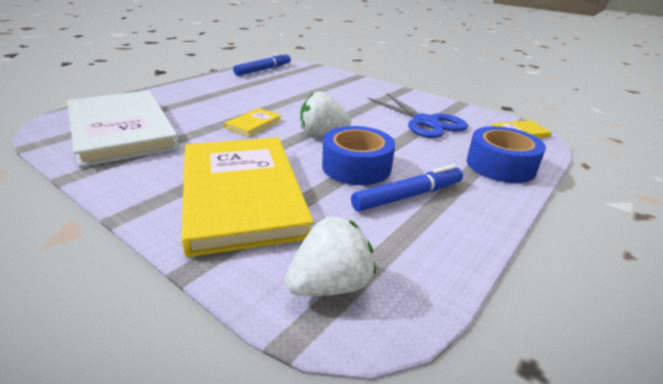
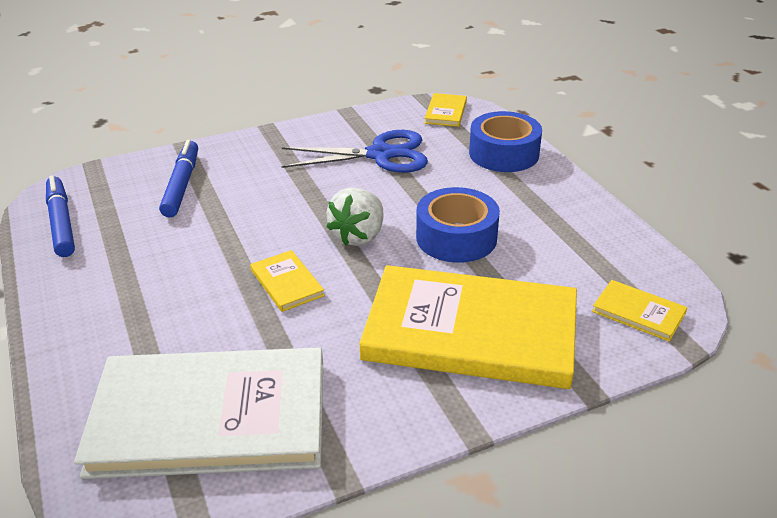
camera: 60 degrees left, 5 degrees up
white strawberry [285,217,376,296] -> yellow book [592,280,687,342]
blue marker [351,164,463,211] -> blue marker moved to [159,140,198,218]

